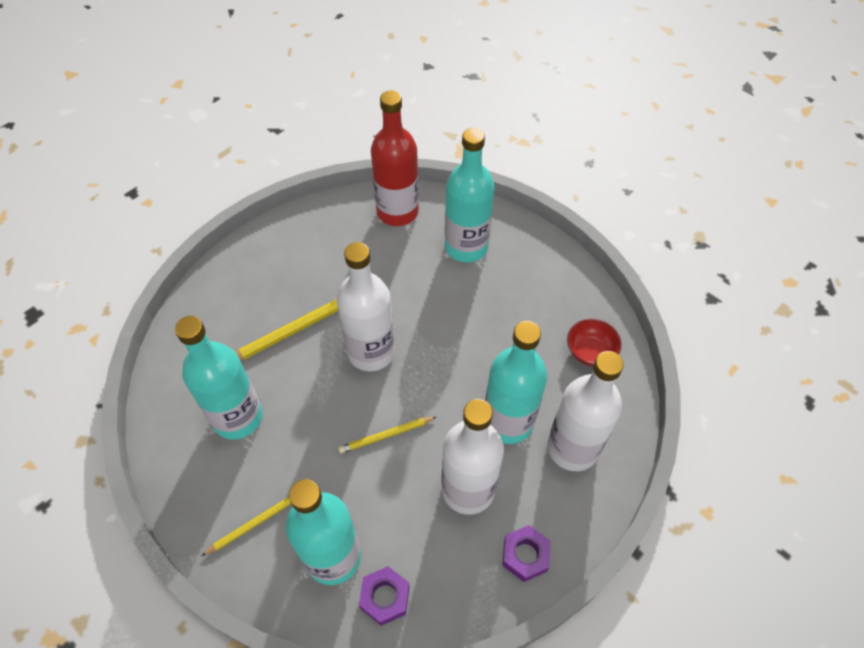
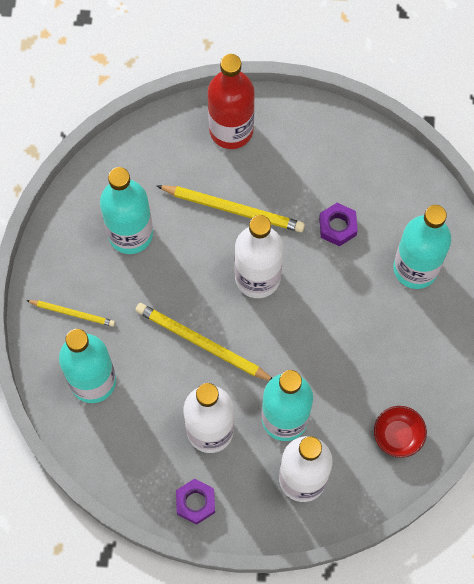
camera: 50 degrees right, 15 degrees up
yellow pencil [338,417,436,453] -> yellow pencil [136,303,272,381], size x1.70
purple nut [359,566,410,626] -> purple nut moved to [319,203,358,246]
red bottle [371,91,419,226] -> red bottle moved to [208,54,255,149]

